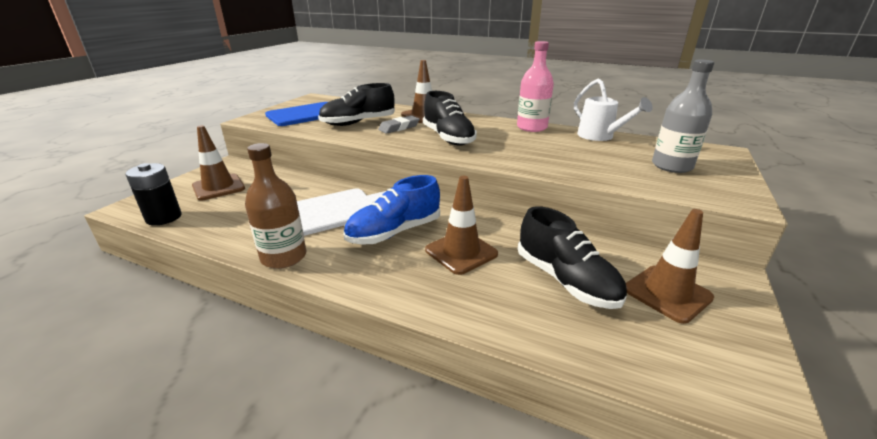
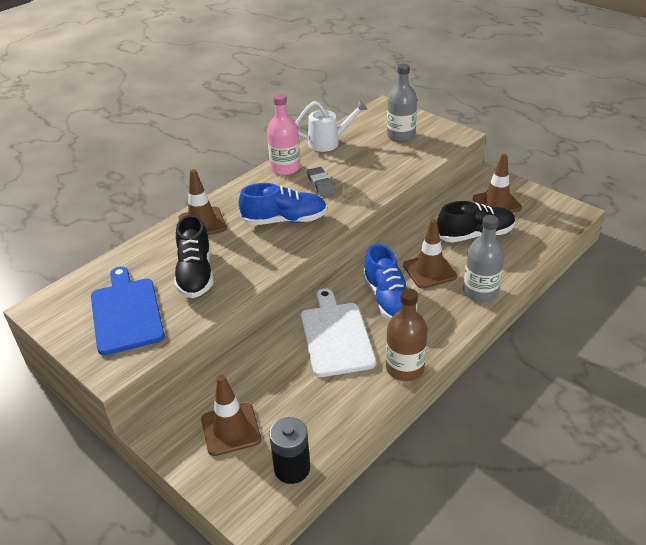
camera: 70 degrees left, 10 degrees up
grey eraser [378,115,420,134] -> grey eraser moved to [307,167,336,197]
black shoe [423,91,477,146] -> blue shoe [239,183,327,225]
none -> grey bottle [463,215,504,302]

